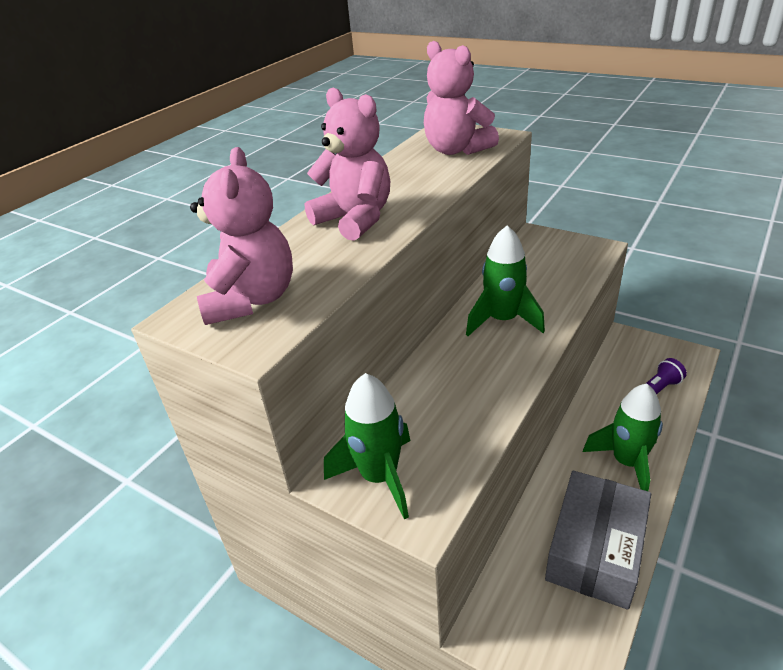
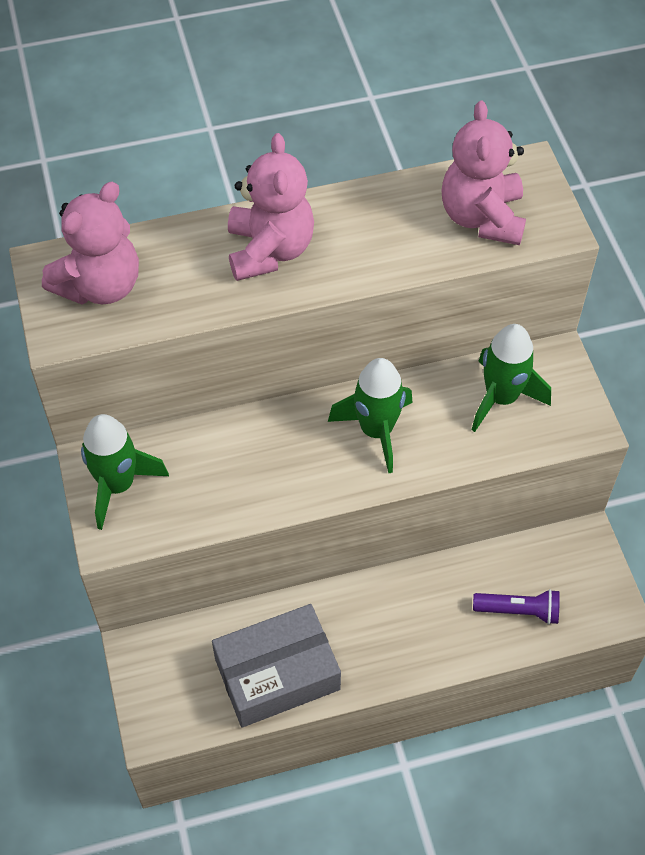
camera: 40 degrees right, 20 degrees up
green rocket [583,384,663,491] -> green rocket moved to [471,324,551,432]

